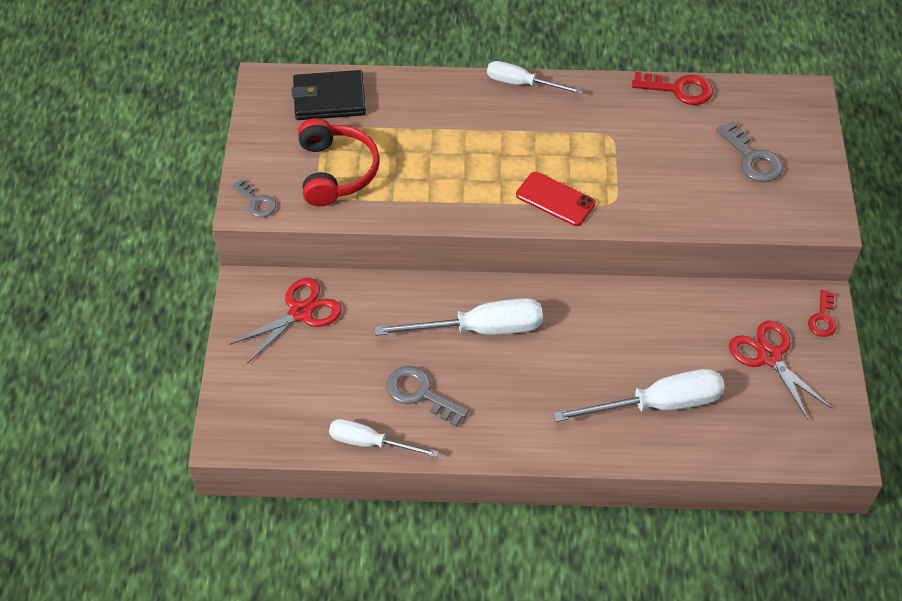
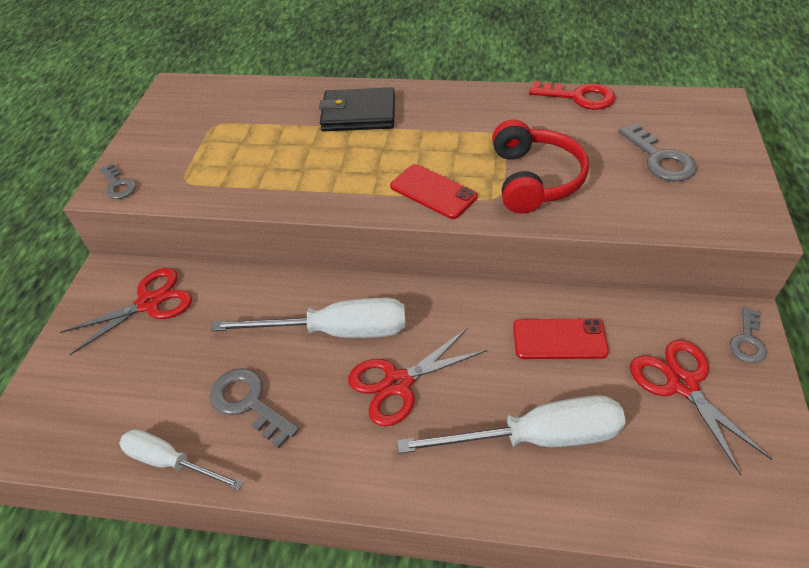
camera: 10 degrees right, 5 degrees down
black wallet [292,70,366,120] -> black wallet moved to [319,87,395,131]
red headphones [298,118,380,207] -> red headphones moved to [492,119,589,214]
white screwdriver [487,61,582,94] -> none
red key [808,290,836,337] -> grey key [730,307,767,363]
none -> red scissors [348,328,487,426]
none -> red phone [513,318,609,359]

